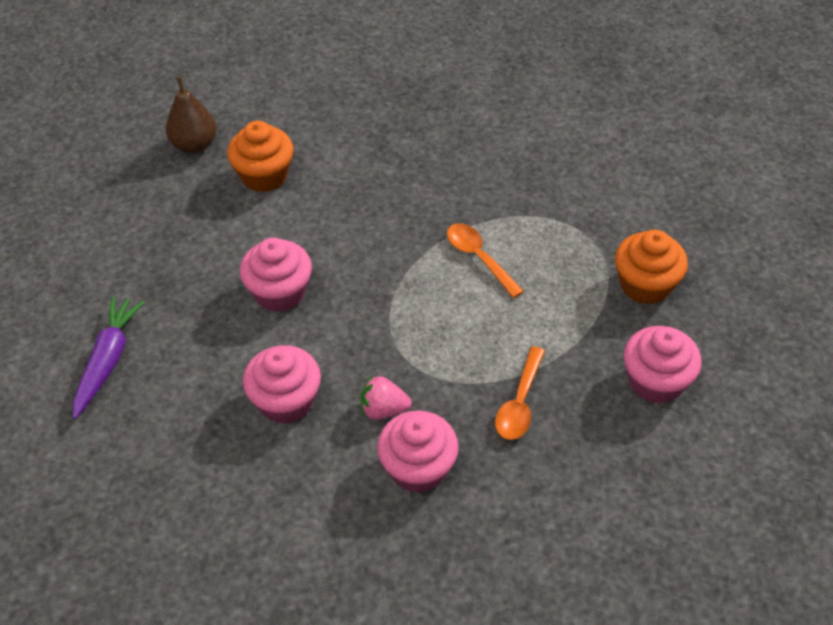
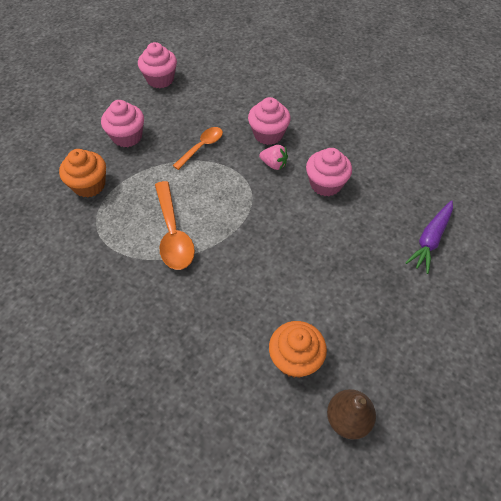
camera: 160 degrees left, 5 degrees up
pink cupcake [240,238,312,312] -> pink cupcake moved to [138,42,177,88]
orange spoon [447,223,524,298] -> orange spoon [155,181,195,270], size x1.55

